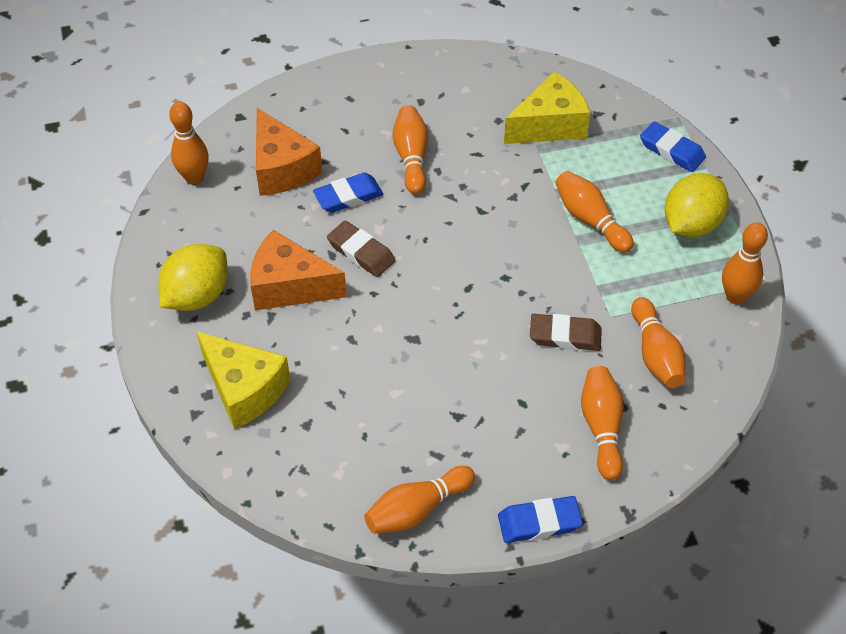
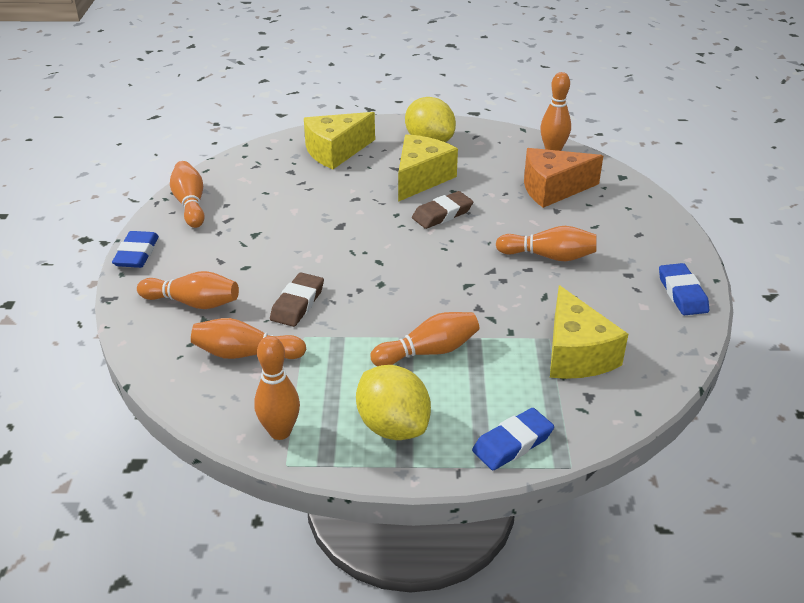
camera: 105 degrees right, 15 degrees down
orange cheese [250,230,347,311] -> yellow cheese [398,134,458,202]
blue eraser [313,173,384,213] -> blue eraser moved to [659,263,709,316]

